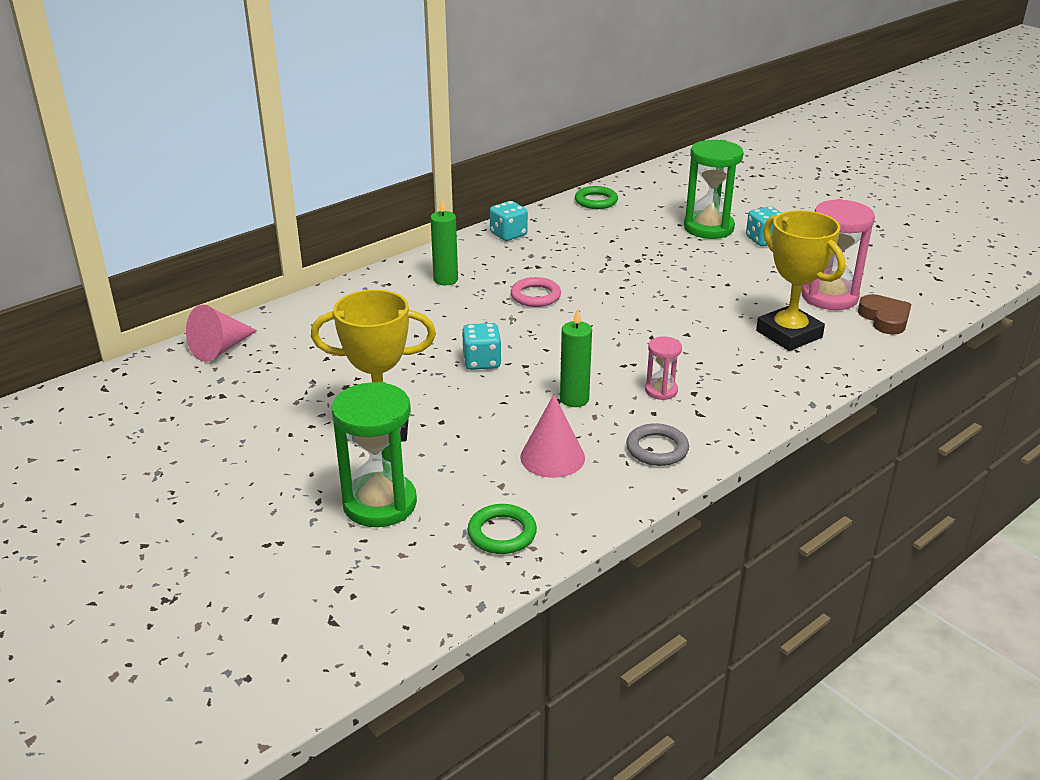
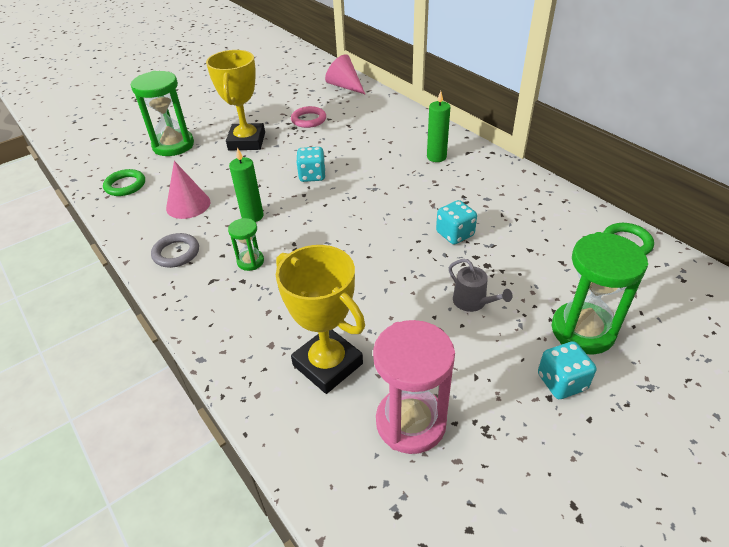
camera: 95 degrees right, 10 degrees up
turquoise dice [490,201,528,241] -> turquoise dice moved to [436,200,477,245]
pink ring [510,277,561,307] -> pink ring moved to [291,106,326,128]
pink hourglass [645,336,682,400] -> green hourglass [228,218,264,271]
yellow trophy [756,210,845,351] -> yellow trophy turned 75 degrees clockwise [276,245,365,394]
brown heart [858,294,911,335] -> none
none -> grey watering can [449,259,513,312]

